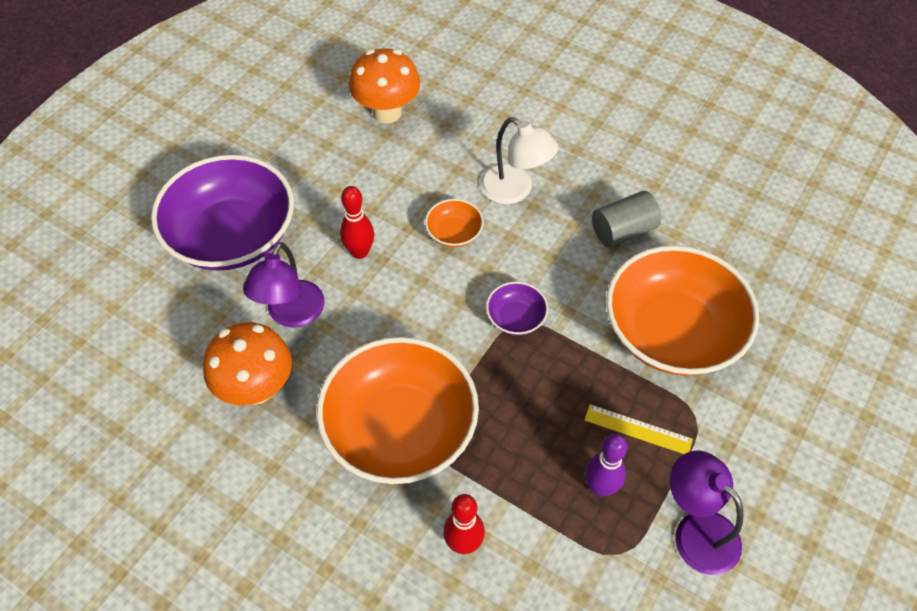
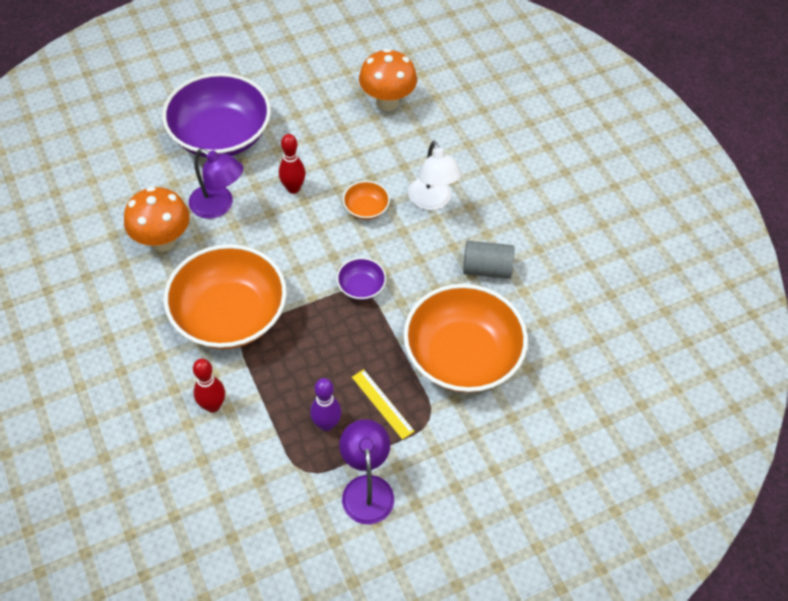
camera: 30 degrees right, 0 degrees up
purple lamp [243,242,325,328] -> purple lamp turned 105 degrees counterclockwise [189,148,243,219]

